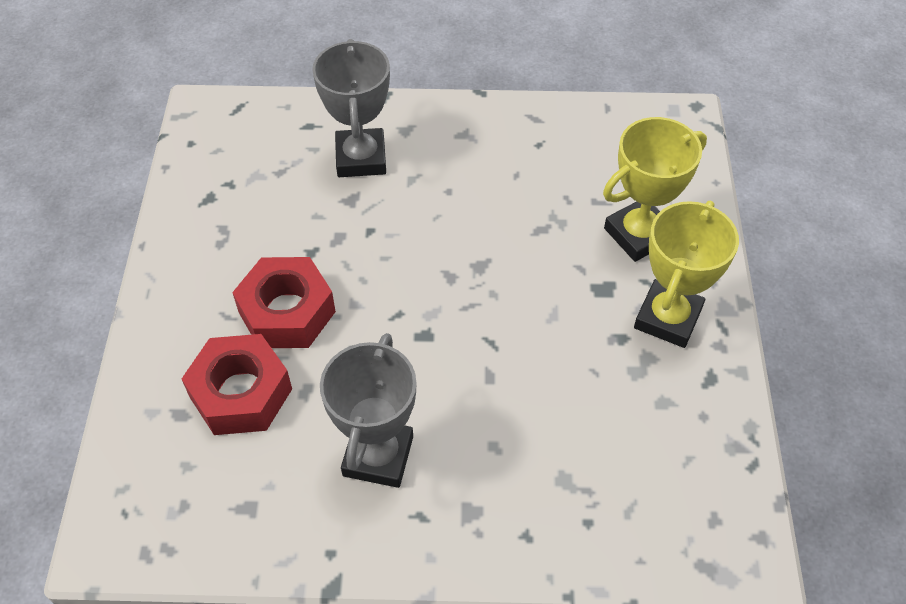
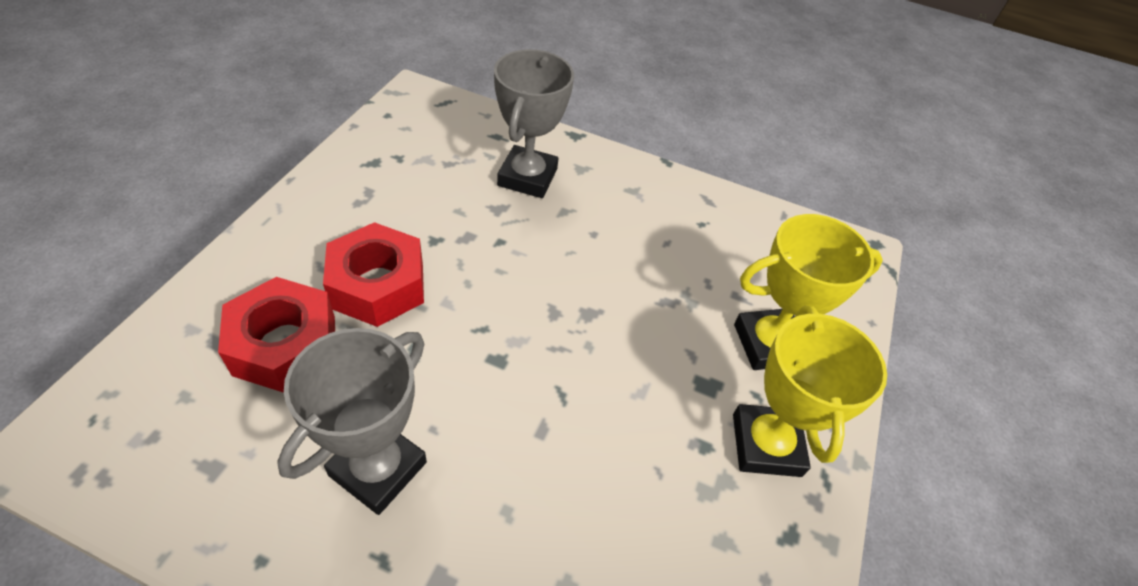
camera: 15 degrees right, 5 degrees down
yellow trophy [634,201,739,348] -> yellow trophy turned 45 degrees counterclockwise [733,306,887,477]

